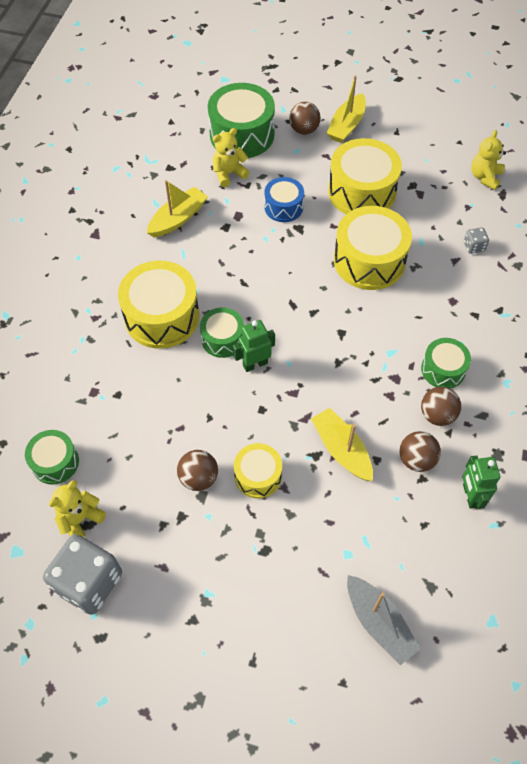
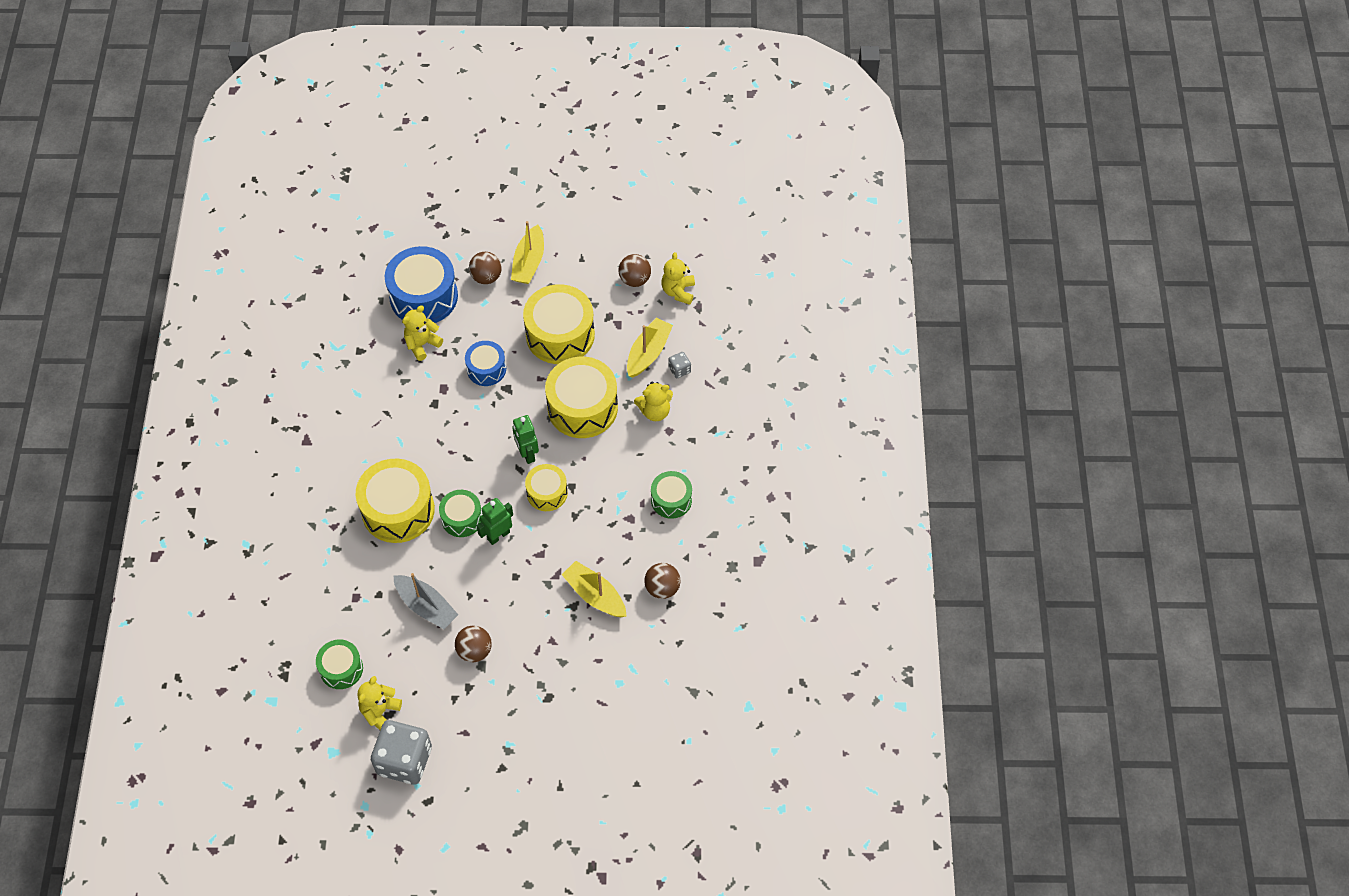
camera: 15 degrees left, 0 degrees up
yellow boat [147,180,208,238] -> yellow boat moved to [627,318,673,378]
green drum [208,83,275,158] -> blue drum [385,246,458,323]
yellow drum [234,443,282,498] -> yellow drum moved to [525,464,568,511]
grey boat [347,575,421,665] -> grey boat moved to [393,573,458,629]
brown ball [421,387,461,426] -> brown ball moved to [618,254,651,287]
green robot [462,455,500,509] -> green robot moved to [512,415,539,464]
none -> yellow teddy bear [634,381,673,421]

